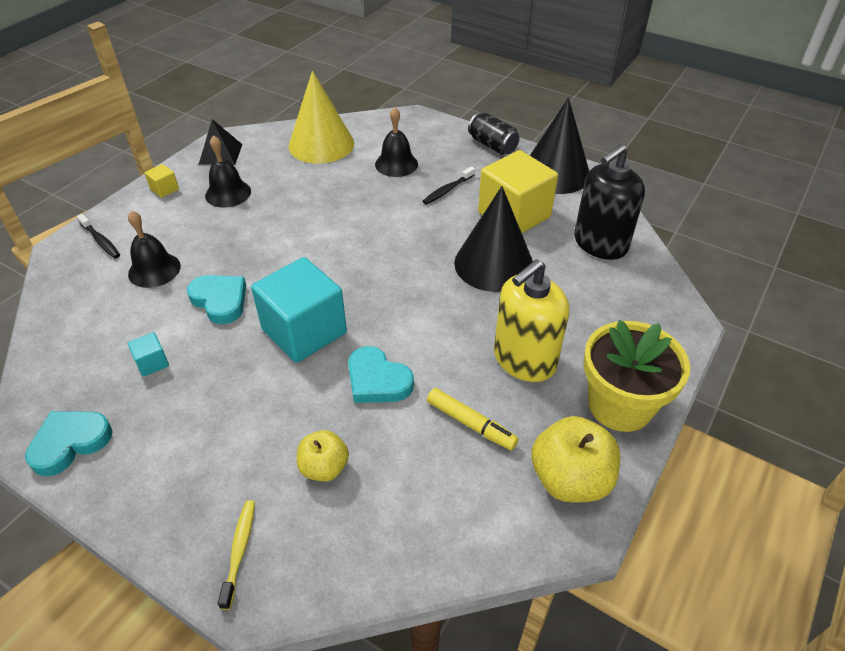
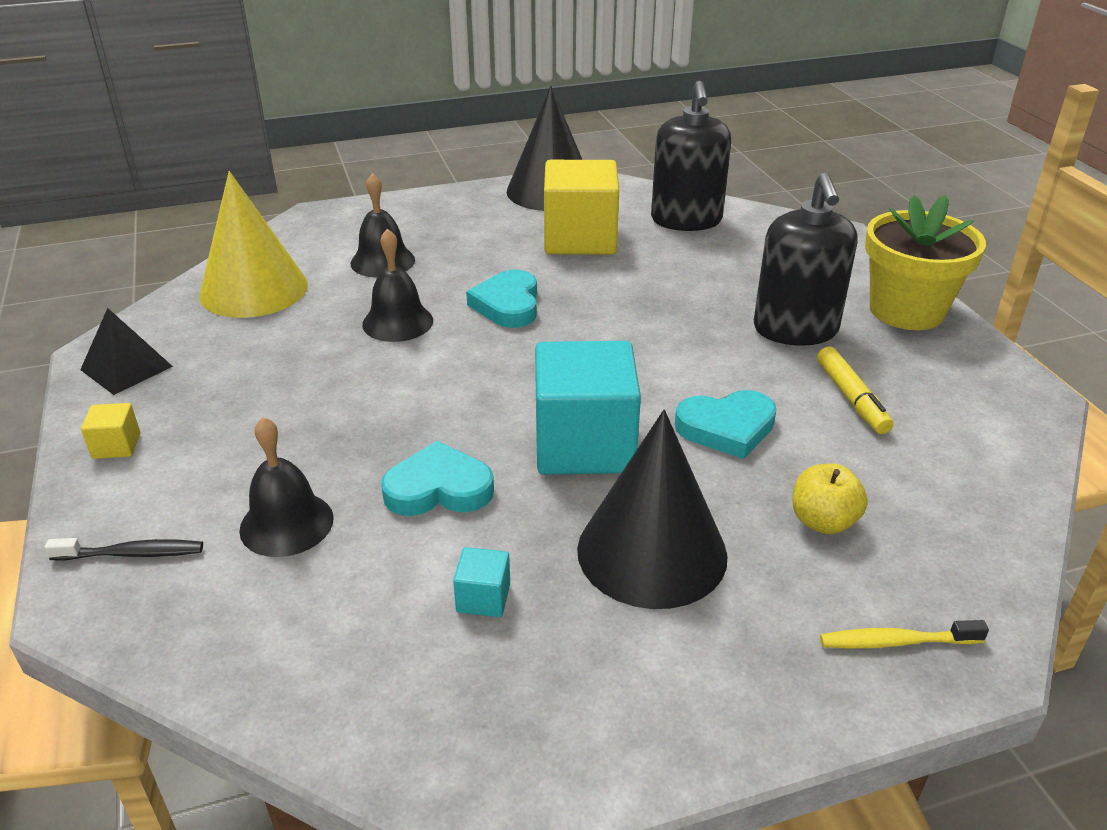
camera: 50 degrees left, 10 degrees down
turquoise heart [25,411,113,476] -> turquoise heart moved to [466,269,537,328]
black bell [205,135,251,208] -> black bell moved to [362,228,433,342]
yellow toothbrush [218,500,255,610] -> yellow toothbrush turned 45 degrees counterclockwise [820,620,989,649]
black toothbrush [423,166,475,205] -> none
yellow marker [427,388,519,451] -> yellow marker turned 90 degrees clockwise [817,347,894,434]
black cone [454,186,533,292] -> black cone moved to [577,410,728,609]
black can [468,112,520,155] -> none
yellow soap dispenser [494,259,569,382] -> black soap dispenser [754,173,858,346]
yellow apple [531,416,620,503] -> none

